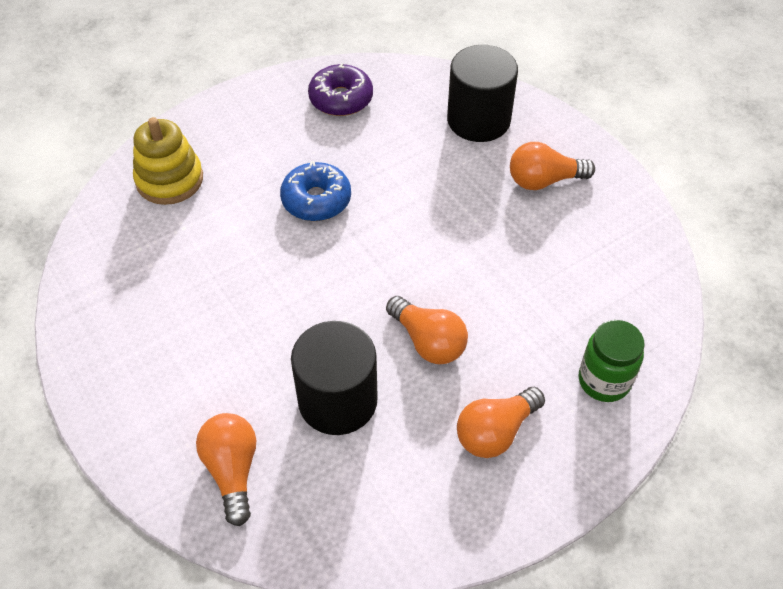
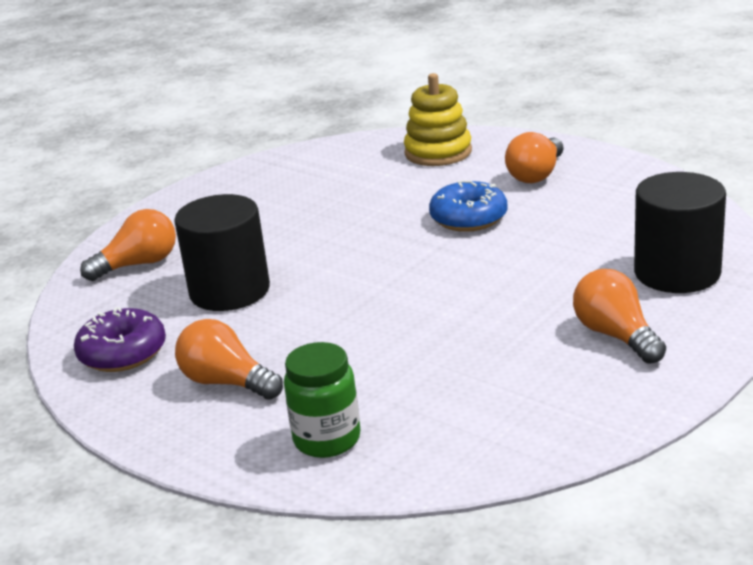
camera: 75 degrees right, 25 degrees down
purple donut [308,64,373,116] -> purple donut moved to [74,307,166,372]
orange light bulb [386,296,468,364] -> orange light bulb moved to [505,132,564,183]

